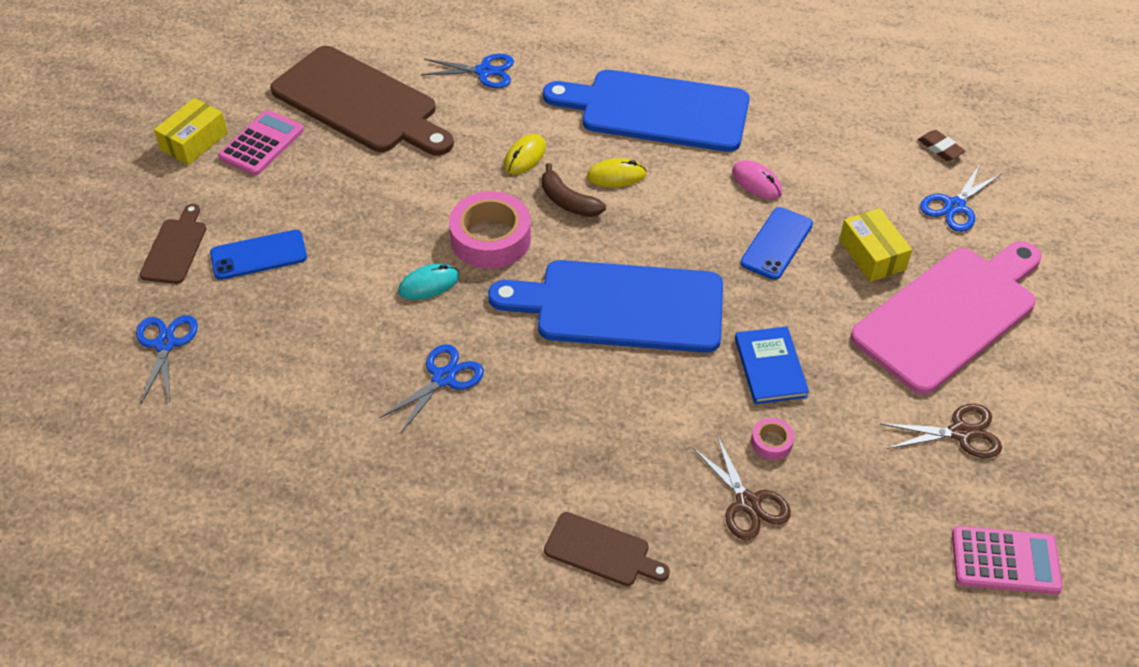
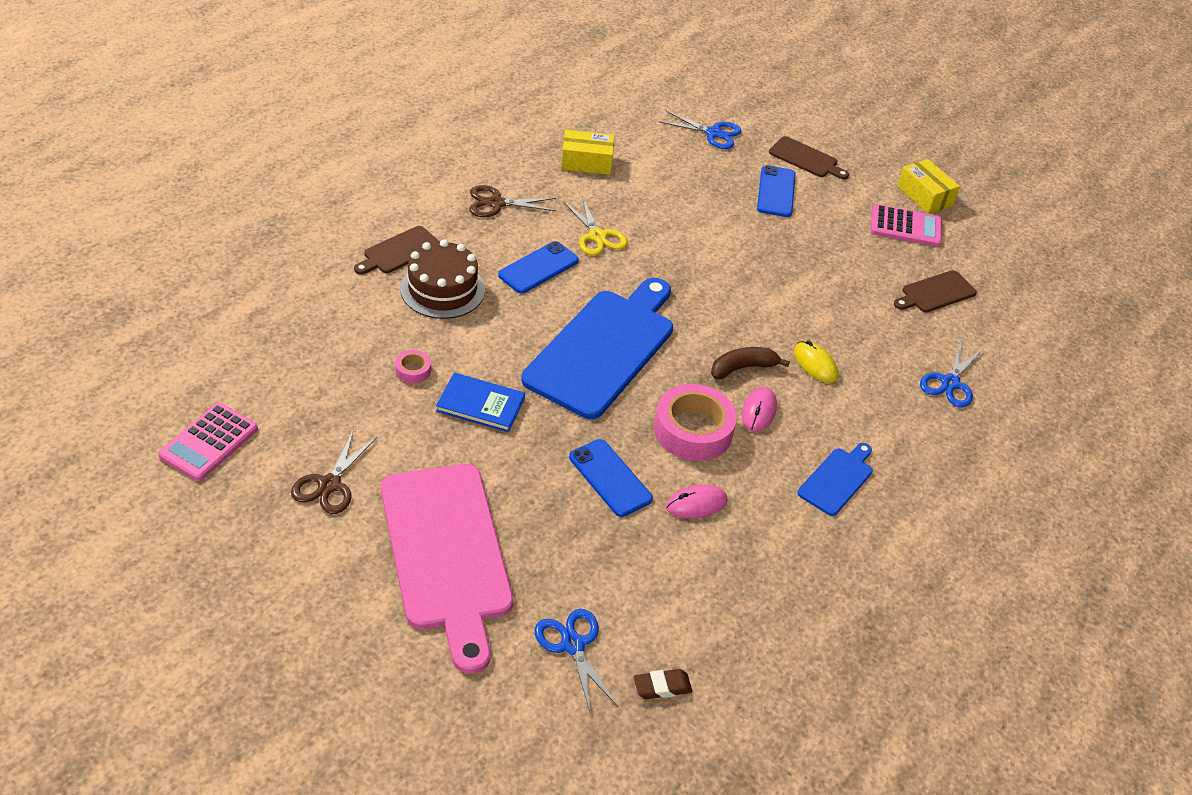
camera: 110 degrees right, 5 degrees down
pink calculator [218,110,304,176] -> pink calculator turned 45 degrees counterclockwise [871,204,942,247]
brown cutting board [270,46,454,156] -> brown cutting board [894,270,977,312], size x0.46
blue scissors [380,344,484,434] -> yellow scissors [563,196,628,256]
turquoise mouse [398,264,459,300] -> none
pink tape [449,191,531,269] -> pink tape moved to [654,384,737,461]
blue cutting board [543,70,750,152] -> blue cutting board [797,443,873,516], size x0.46
yellow mouse [587,158,646,187] -> pink mouse [742,387,777,432]
brown scissors [692,435,791,540] -> brown scissors moved to [469,185,557,217]
yellow box [839,208,912,282] -> yellow box moved to [561,130,614,175]
none -> brown cake [400,239,485,319]
none -> blue phone [498,241,579,294]

